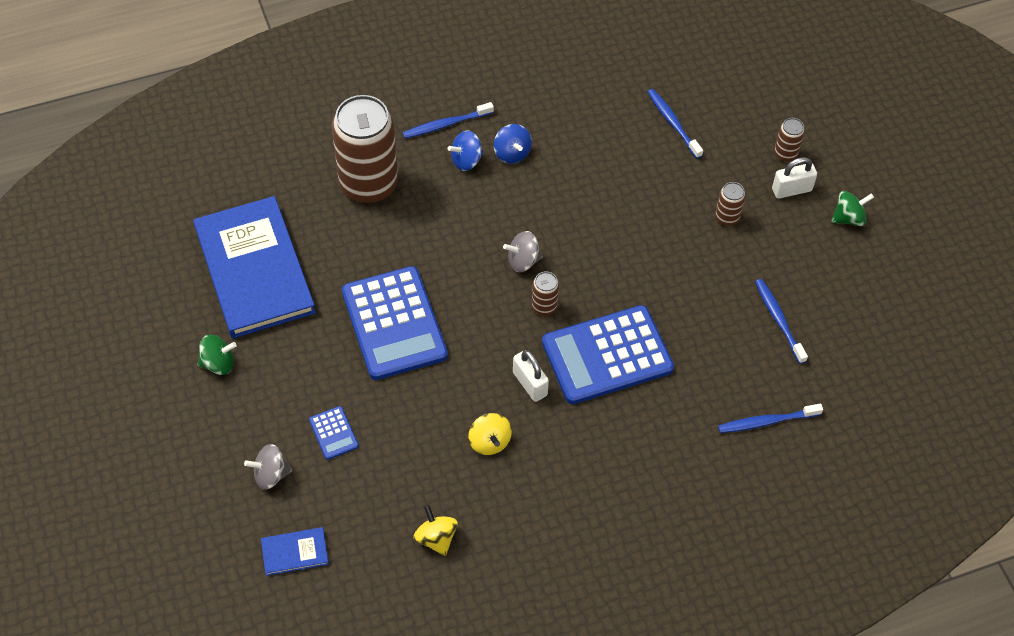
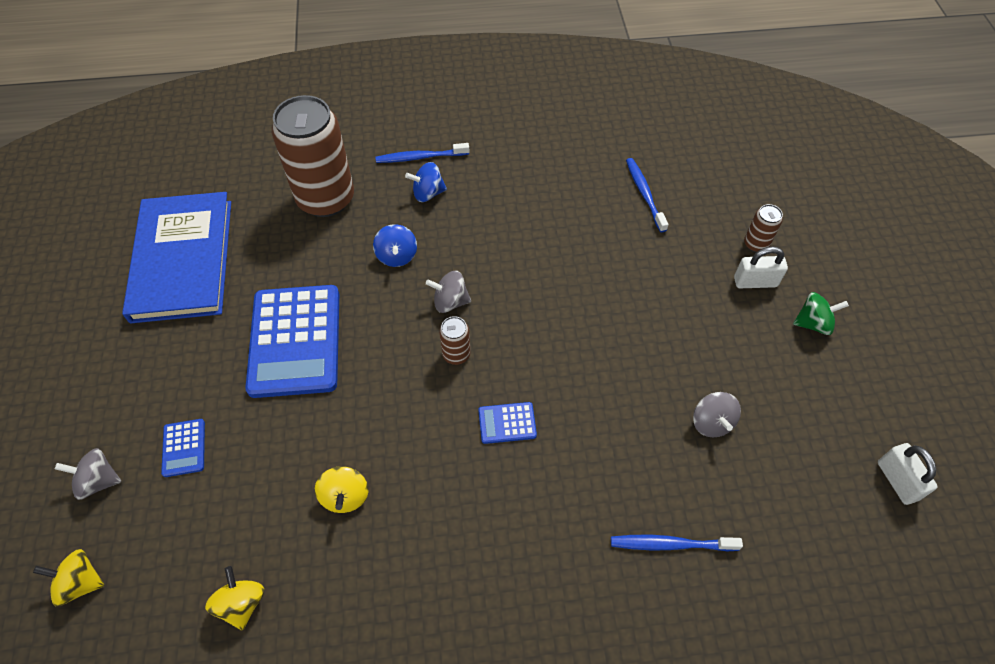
camera: 15 degrees right, 0 degrees up
green spinning top [197,335,237,375] -> none
blue book [261,527,329,576] -> yellow spinning top [33,549,104,607]
blue spinning top [494,124,532,164] -> blue spinning top moved to [373,224,417,267]
white padlock [513,350,549,402] -> white padlock moved to [878,443,938,505]
blue calculator [542,305,674,404] -> blue calculator [478,402,537,444], size x0.43
brown can [715,182,746,226] -> none
blue toothbrush [755,279,808,364] -> grey spinning top [693,392,741,437]

